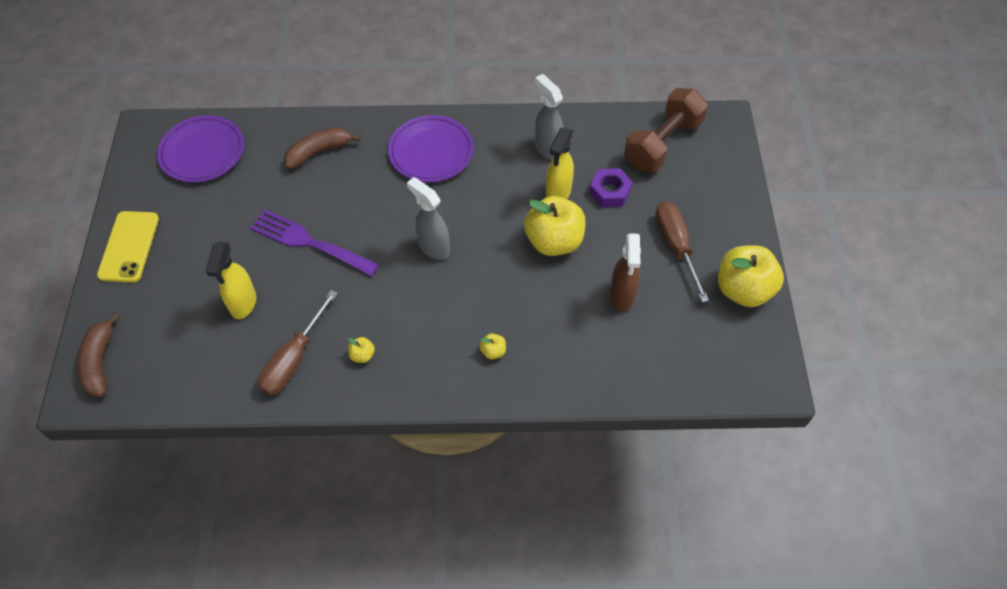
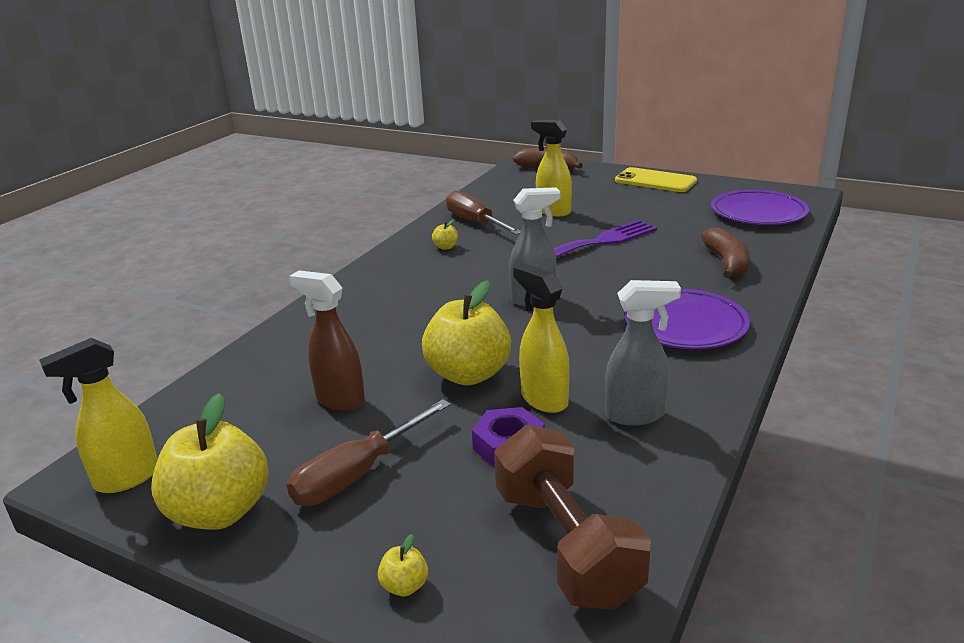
camera: 120 degrees right, 30 degrees down
yellow apple [480,333,506,359] -> yellow apple moved to [378,534,428,596]
brown screwdriver [655,201,709,302] -> brown screwdriver turned 120 degrees clockwise [287,399,451,506]
none -> yellow spray bottle [39,338,158,493]

